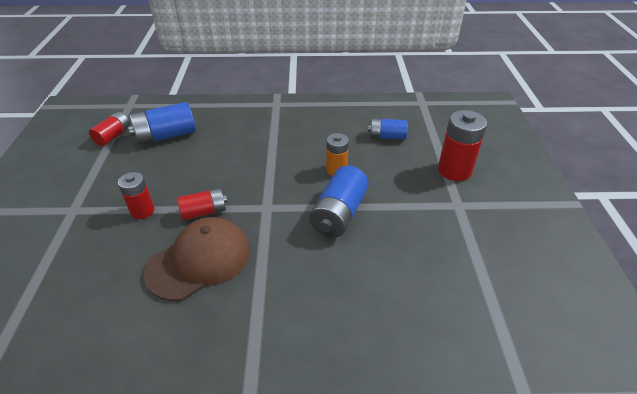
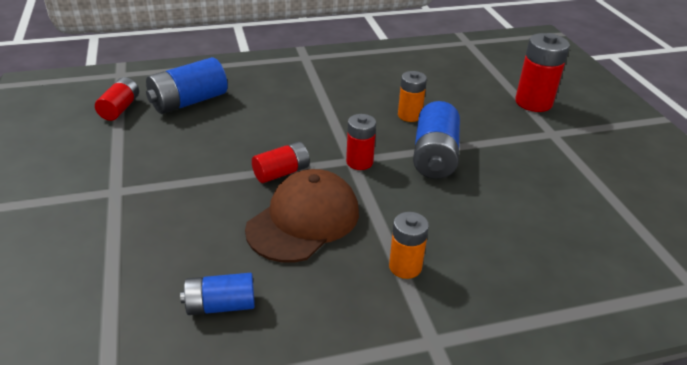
camera: 15 degrees left, 5 degrees down
red battery [118,172,154,219] -> red battery moved to [346,114,376,170]
blue battery [368,118,408,140] -> blue battery moved to [180,273,255,315]
none -> orange battery [389,212,429,279]

